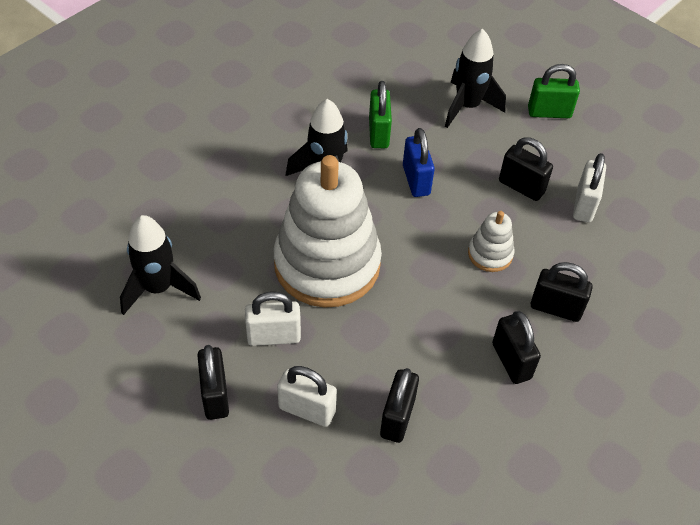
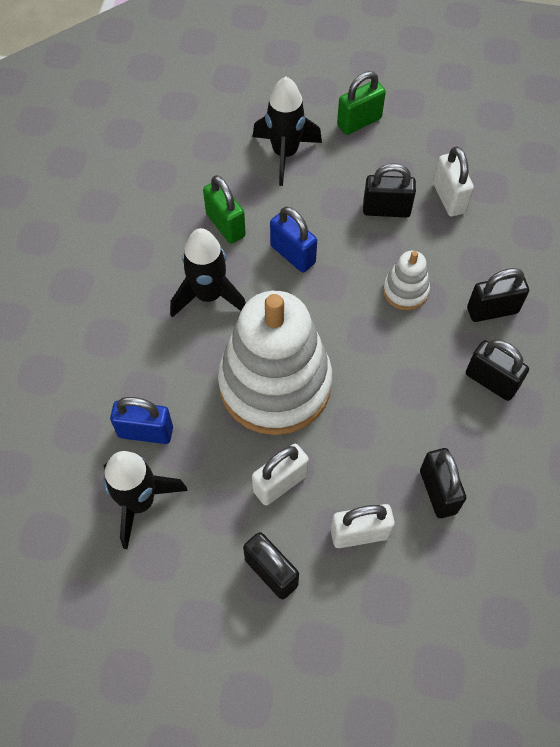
camera: 30 degrees left, 10 degrees up
none -> blue padlock [110,397,173,444]

